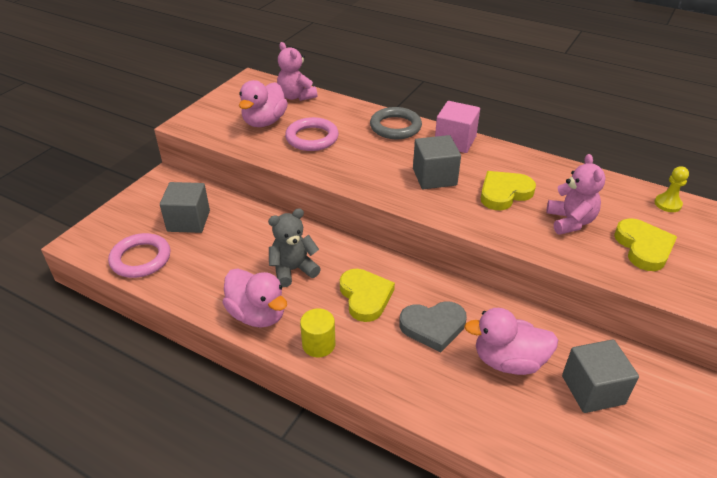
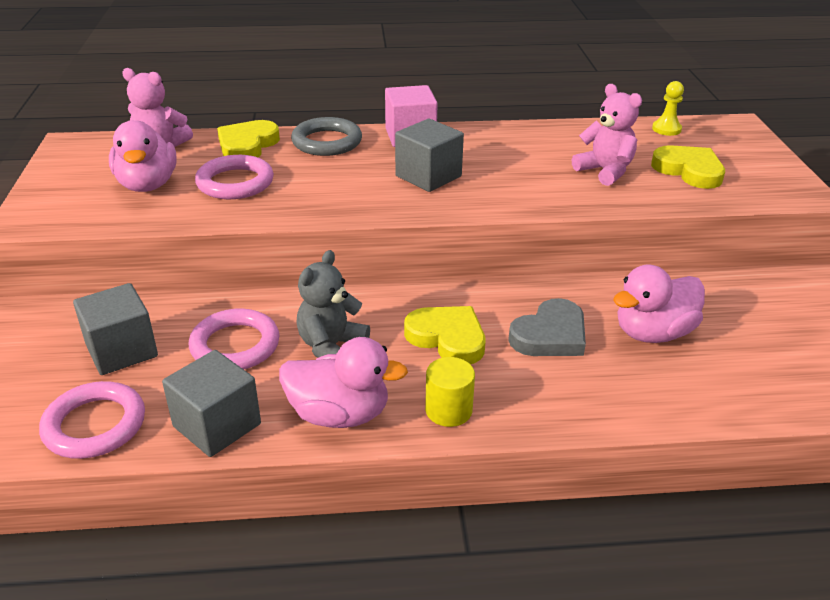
camera: 35 degrees left, 5 degrees down
yellow heart [481,171,536,210] -> yellow heart moved to [217,120,280,157]
grey cube [562,339,639,413] -> grey cube moved to [162,350,261,457]
none -> pink ring [189,308,280,369]

